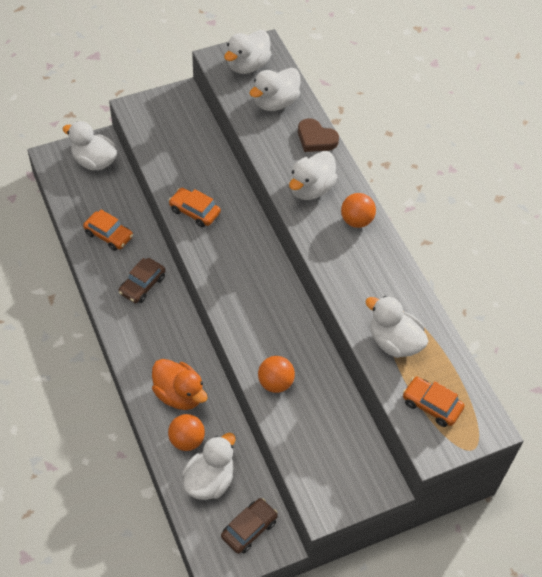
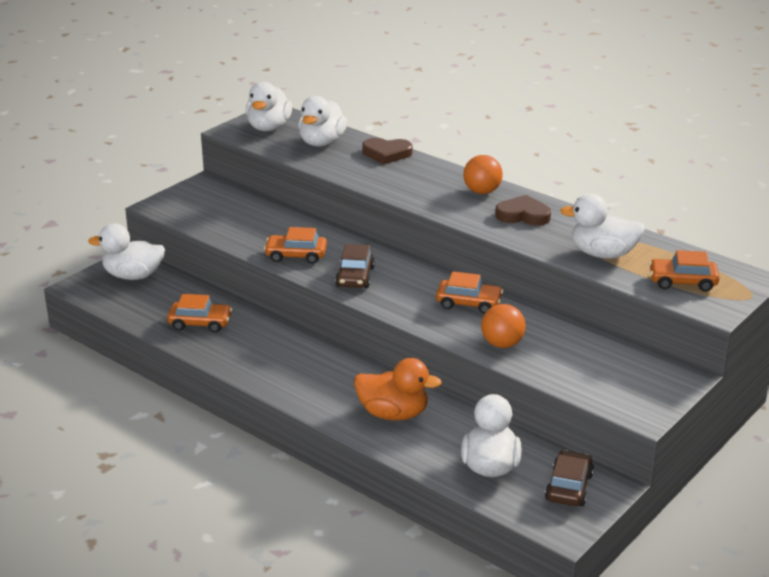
camera: 25 degrees left, 25 degrees down
brown car [119,258,165,303] -> brown car moved to [335,244,375,288]
orange ball [168,414,205,451] -> none
white duck [289,151,338,200] -> none
none -> orange car [436,271,503,314]
none -> brown heart [495,195,551,225]

